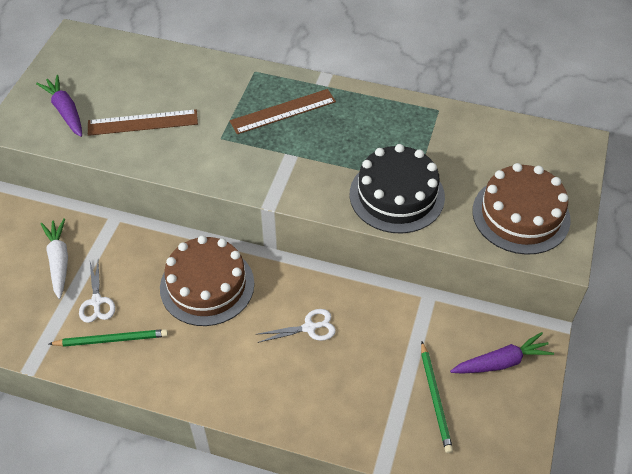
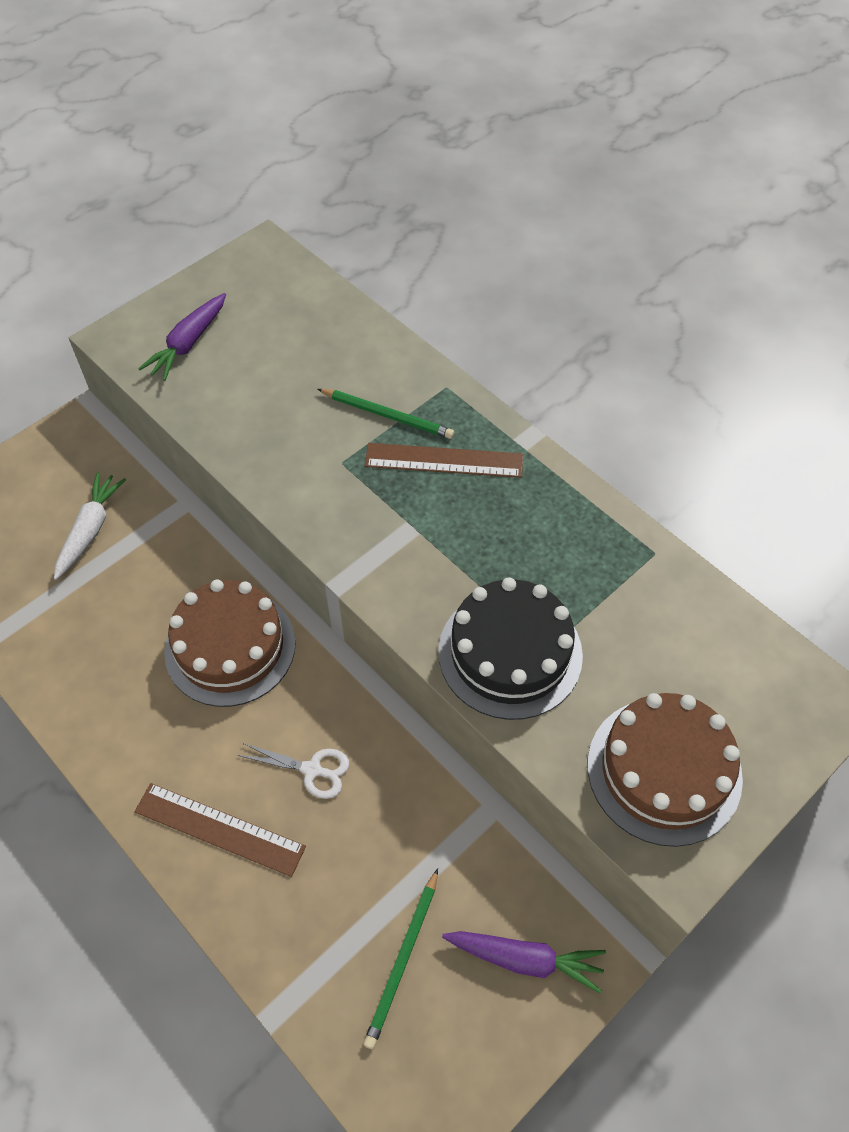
camera: 30 degrees right, 5 degrees up
purple carrot [36,75,82,137] -> purple carrot turned 150 degrees counterclockwise [138,293,226,381]
green pencil [49,329,168,347] -> green pencil moved to [318,389,454,439]
white scissors [79,261,115,323] -> none
brown ruler [88,109,198,136] -> brown ruler moved to [134,783,306,877]

